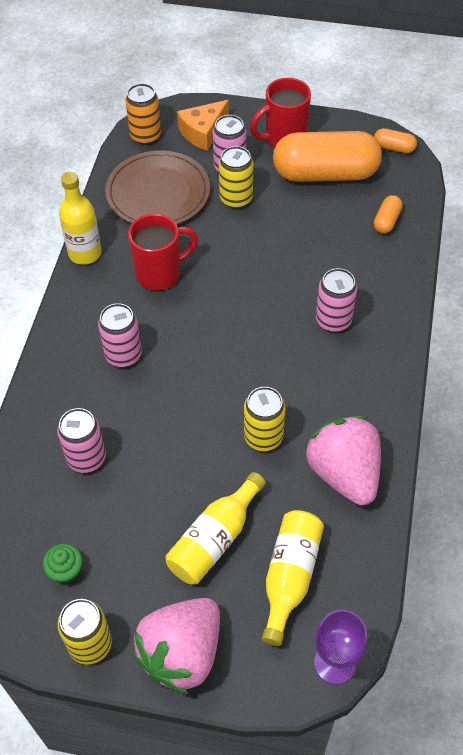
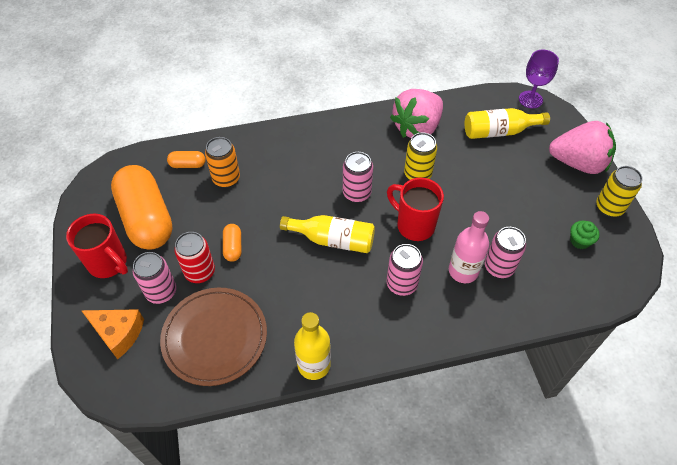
camera: 115 degrees left, 0 degrees up
orange can [125,83,161,145] -> orange can moved to [205,137,240,188]
red mug [128,214,198,290] -> red mug moved to [387,178,444,241]
yellow bottle [165,472,266,584] -> yellow bottle moved to [280,215,375,253]
yellow can [219,146,253,209] -> red can [174,232,215,283]
pink can [316,268,357,332] -> pink can moved to [343,152,373,203]
orange capsule [374,128,417,153] -> orange capsule moved to [223,224,241,262]
none -> pink bottle [449,211,489,283]

